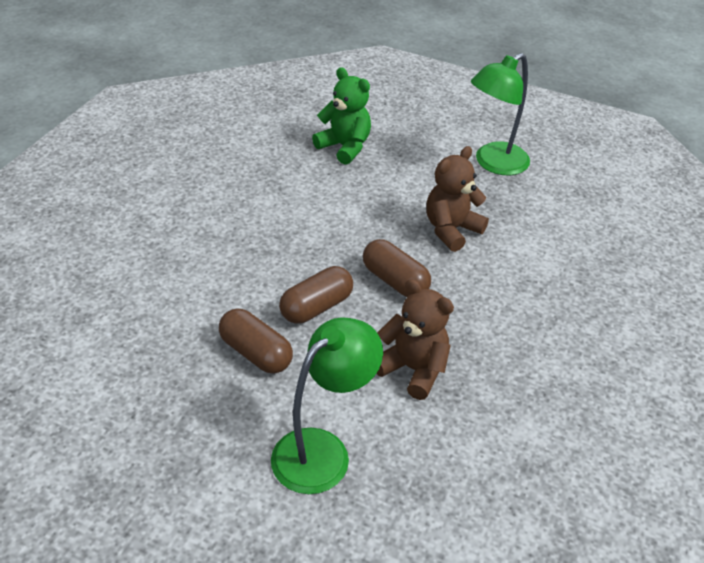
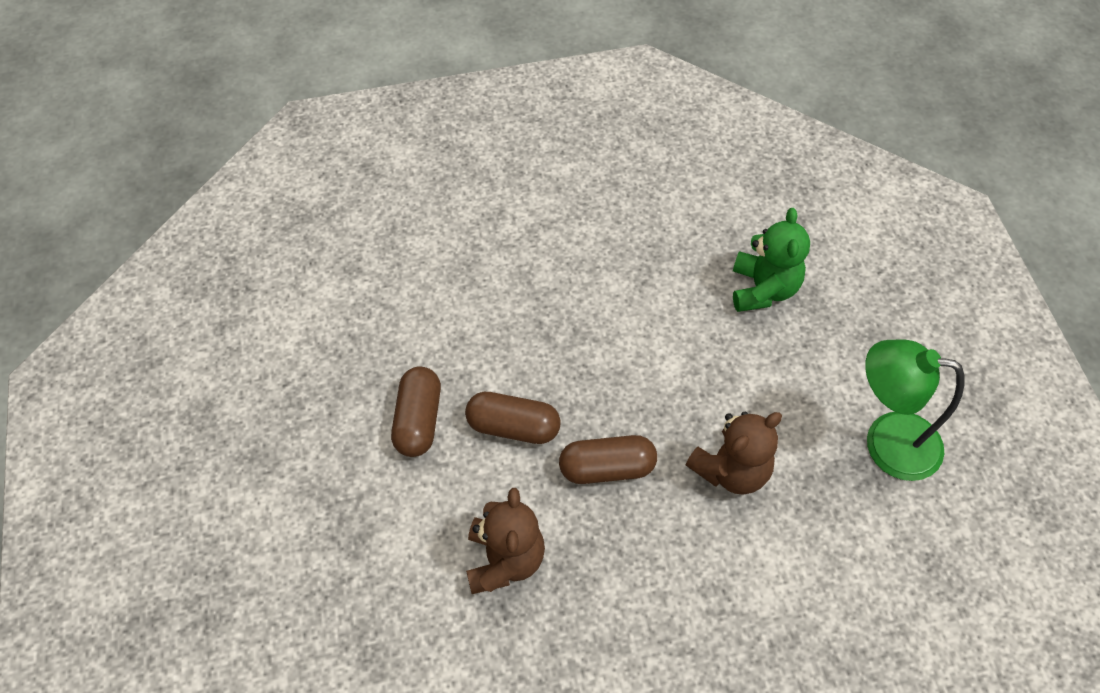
camera: 55 degrees right, 15 degrees up
green lamp [271,317,383,494] -> none
brown capsule [363,239,431,297] -> brown capsule turned 75 degrees clockwise [559,435,657,484]
brown teddy bear [426,146,489,252] -> brown teddy bear turned 135 degrees clockwise [685,411,782,494]

